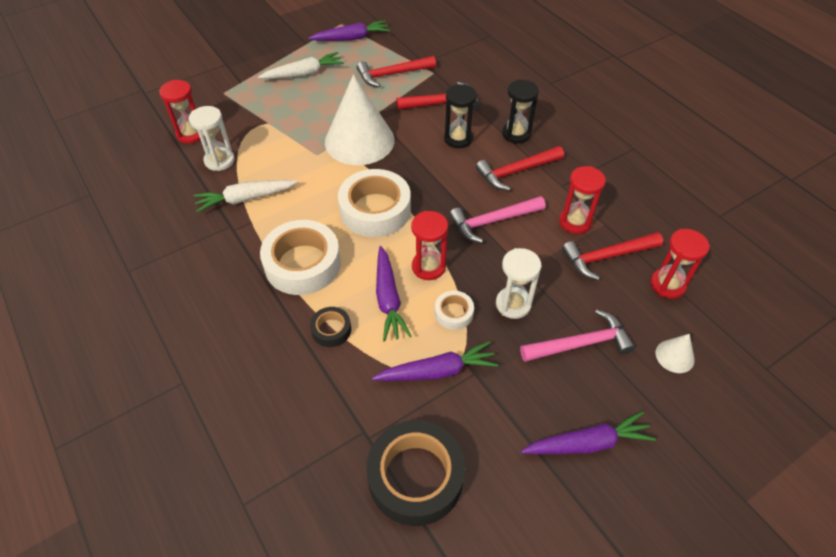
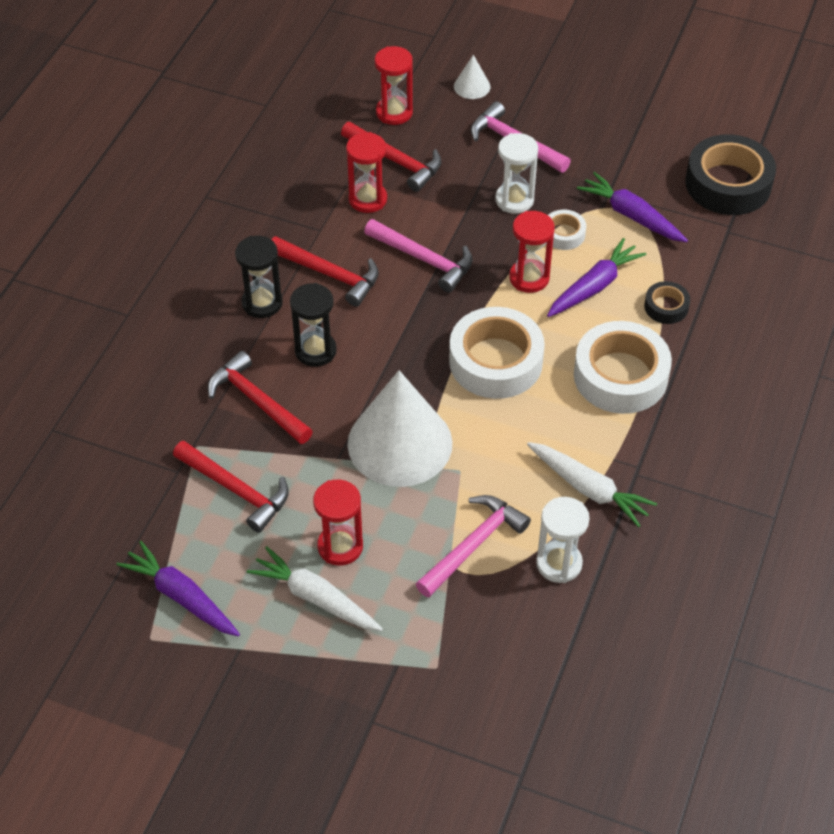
camera: 125 degrees left, 0 degrees up
red hourglass [159,80,201,144] -> red hourglass moved to [313,480,363,566]
purple carrot [521,411,656,454] -> none
none -> pink hammer [416,495,531,597]

